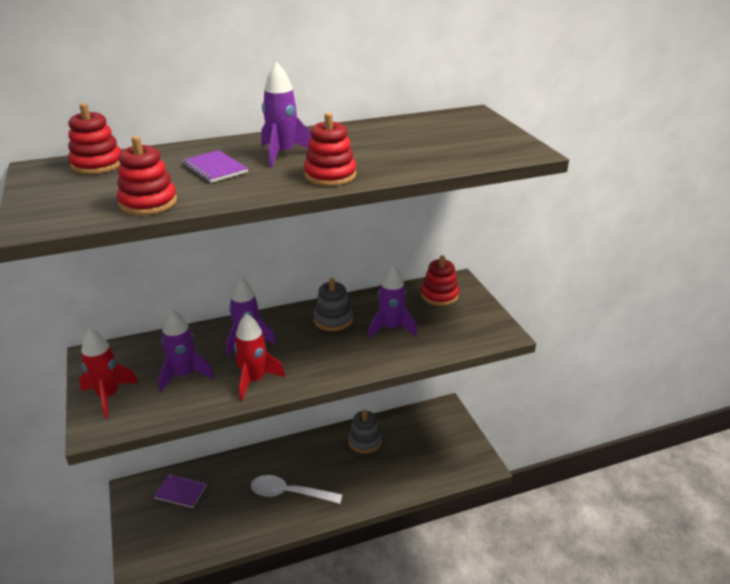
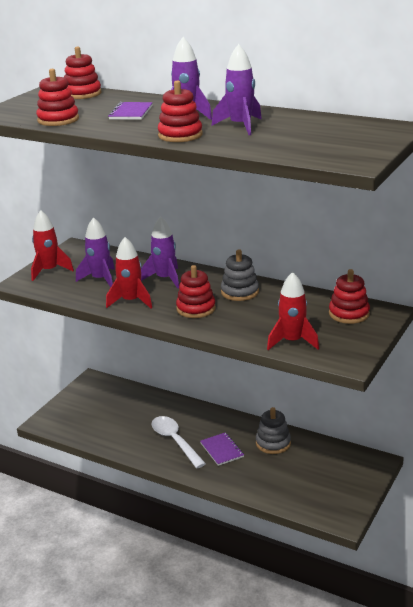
camera: 50 degrees right, 5 degrees down
purple notebook [154,474,207,508] -> purple notebook moved to [200,432,244,466]
purple rocket [368,265,417,338] -> purple rocket moved to [212,44,262,135]
none -> red stacking toy [176,265,216,318]
none -> red rocket [267,272,319,350]

